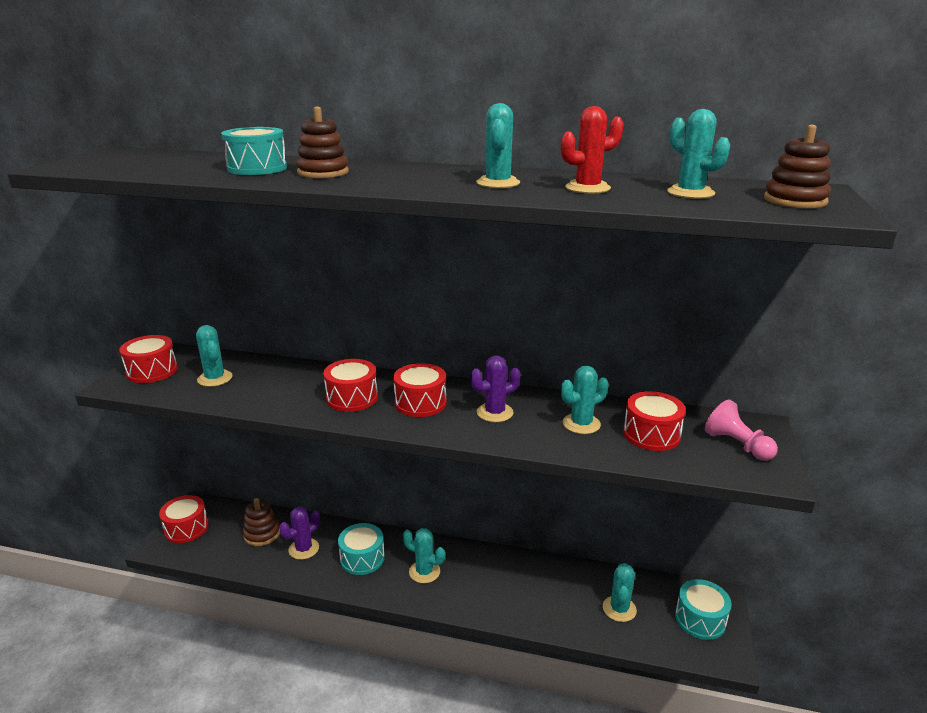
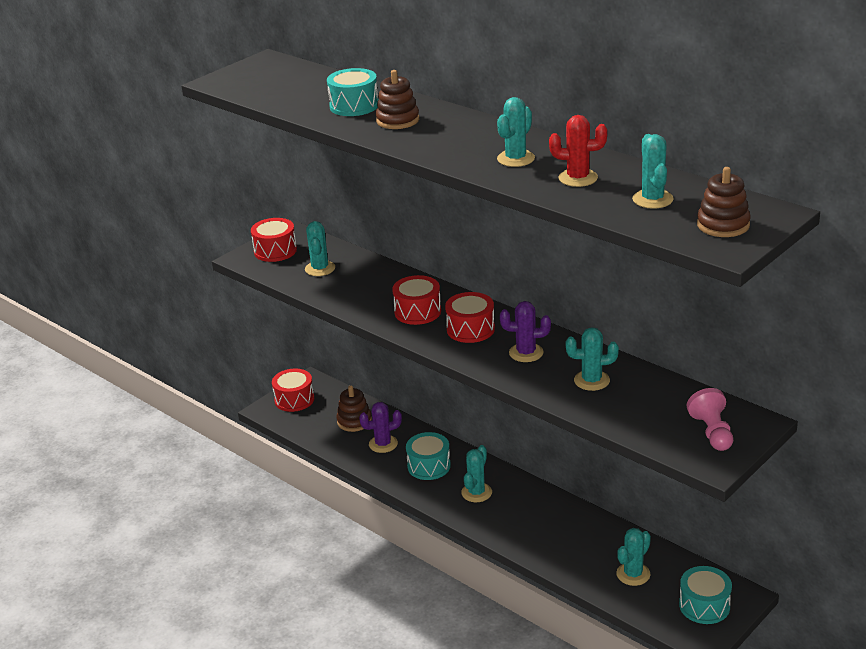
camera: 30 degrees right, 5 degrees up
turquoise cactus [403,528,445,583] -> turquoise cactus turned 60 degrees clockwise [461,445,492,502]
red drum [623,391,686,451] -> none

